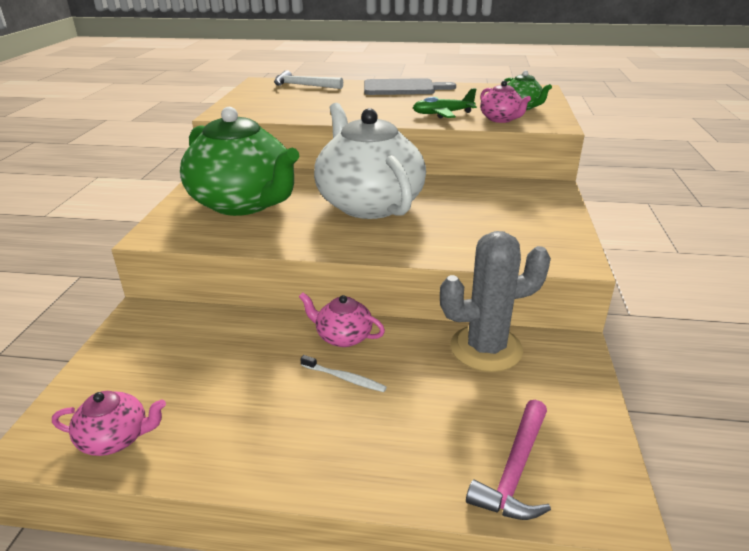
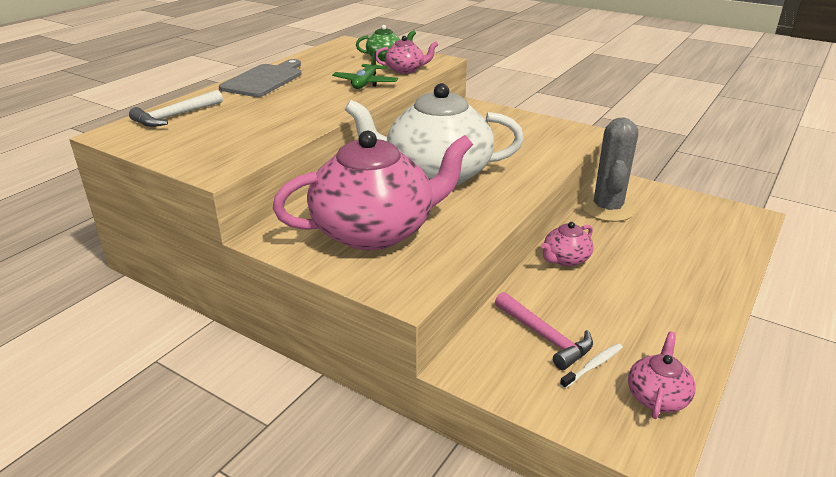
camera: 65 degrees left, 0 degrees up
green teapot [180,107,299,216] -> pink teapot [273,130,473,250]
white toothbrush [300,355,387,392] -> white toothbrush moved to [560,343,623,389]
pink hammer [466,400,551,520] -> pink hammer moved to [495,292,593,370]

